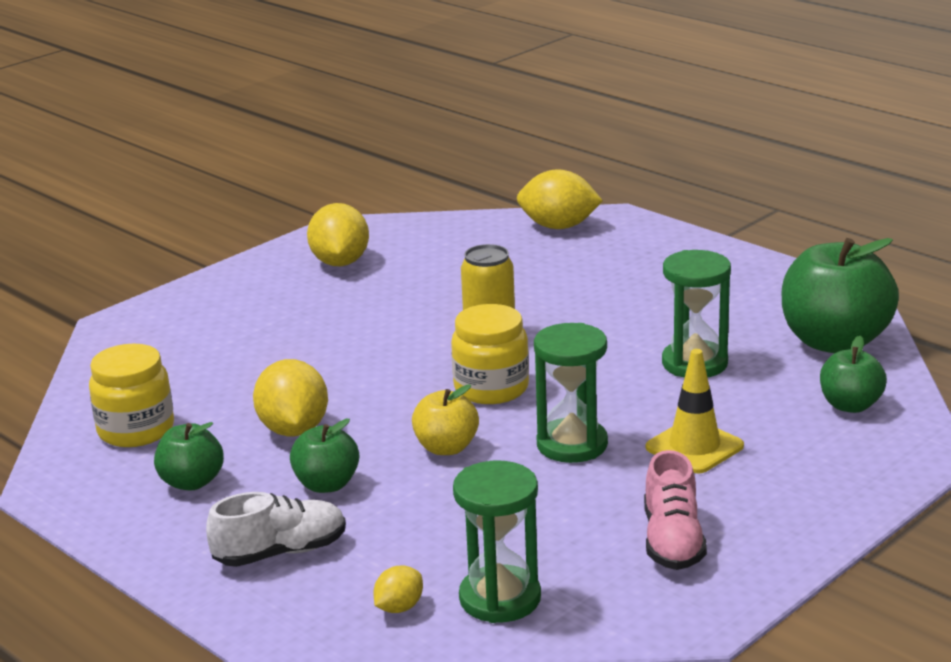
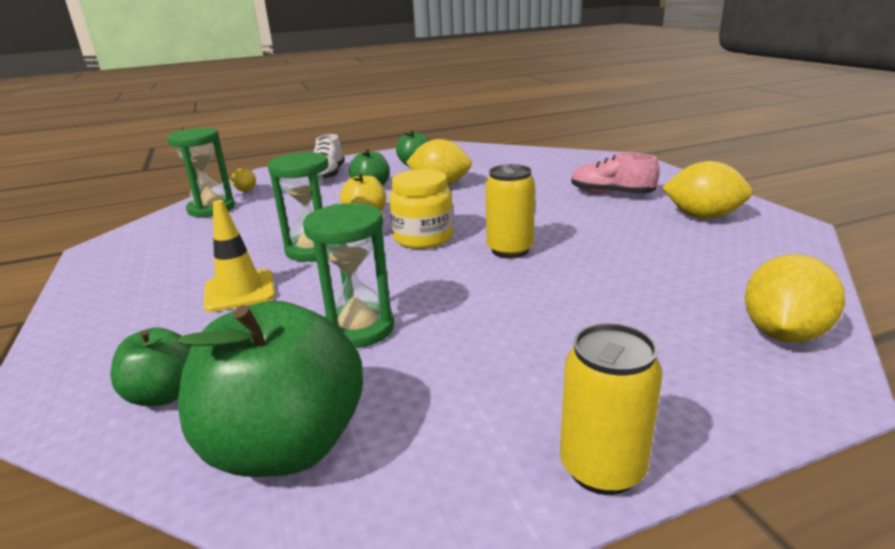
camera: 115 degrees right, 0 degrees up
yellow jar [89,344,174,447] -> none
pink shoe [644,450,707,570] -> pink shoe moved to [572,153,660,194]
none -> yellow can [560,323,662,495]

